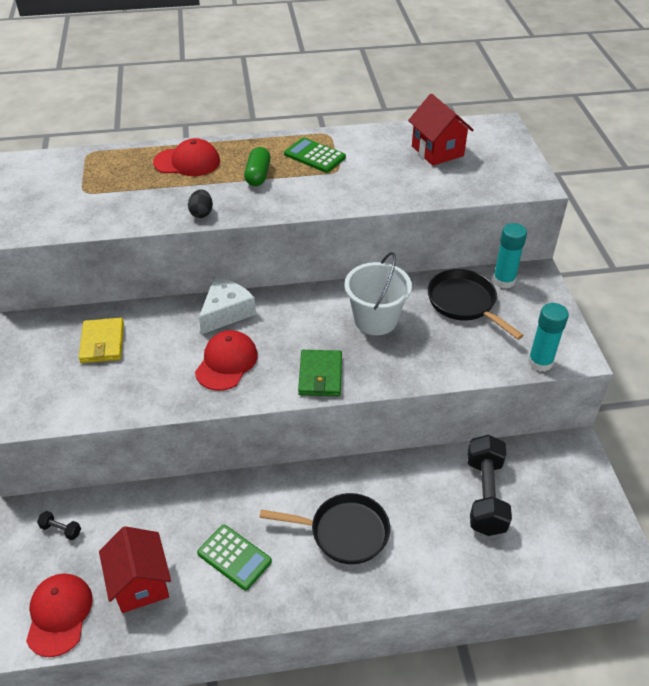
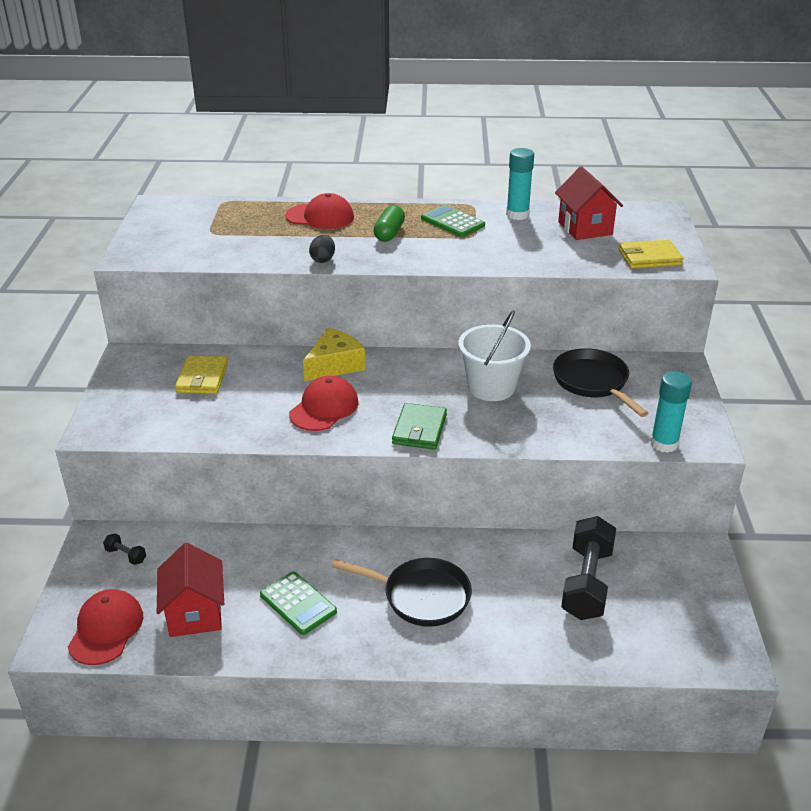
camera: 10 degrees right, 10 degrees down
white cheese [199,277,256,335] -> yellow cheese [303,328,365,381]
turquoise glue stick [493,223,527,289] -> turquoise glue stick moved to [506,148,534,220]
none -> yellow wallet [619,240,684,269]

